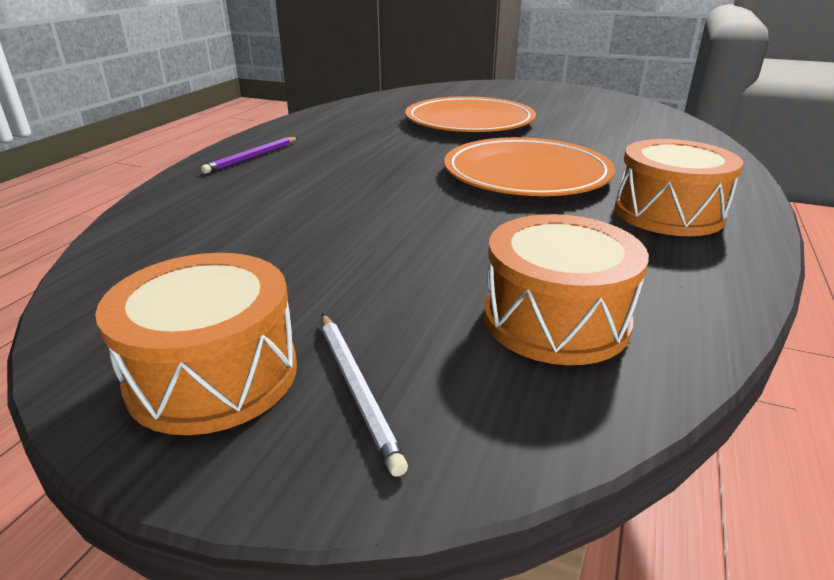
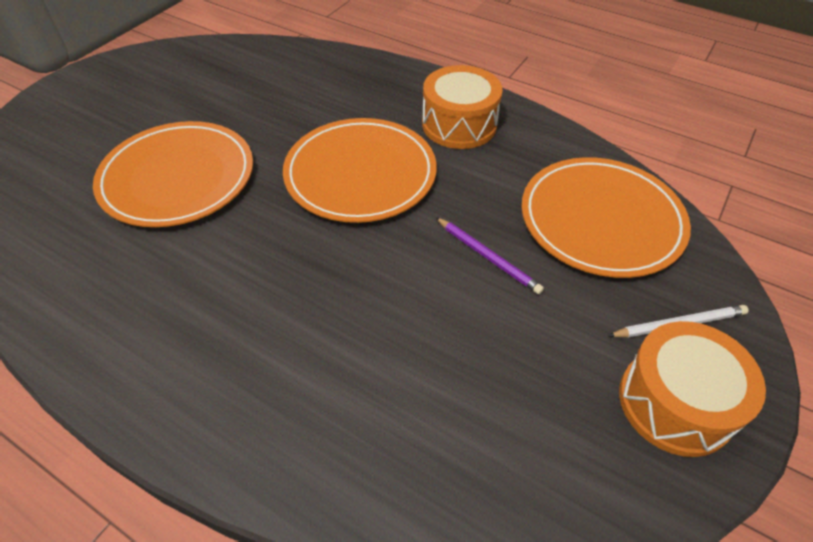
camera: 80 degrees left, 20 degrees up
purple pencil [201,137,298,174] -> purple pencil moved to [435,217,544,294]
orange drum [484,214,649,365] -> orange plate [521,157,691,278]

